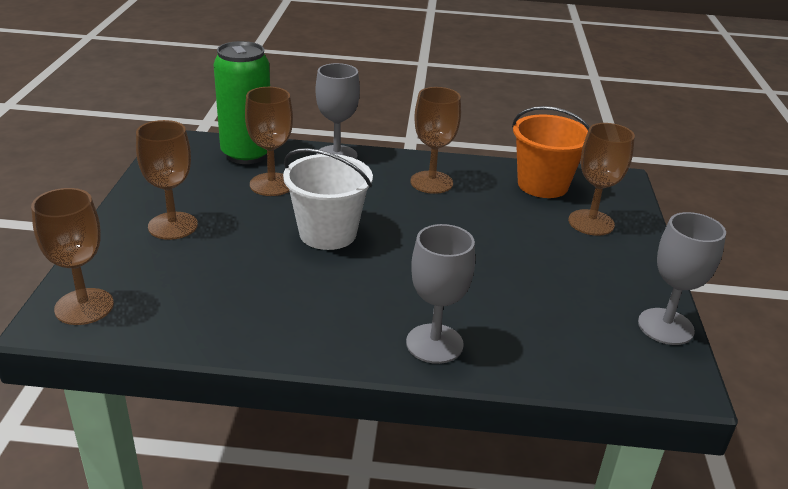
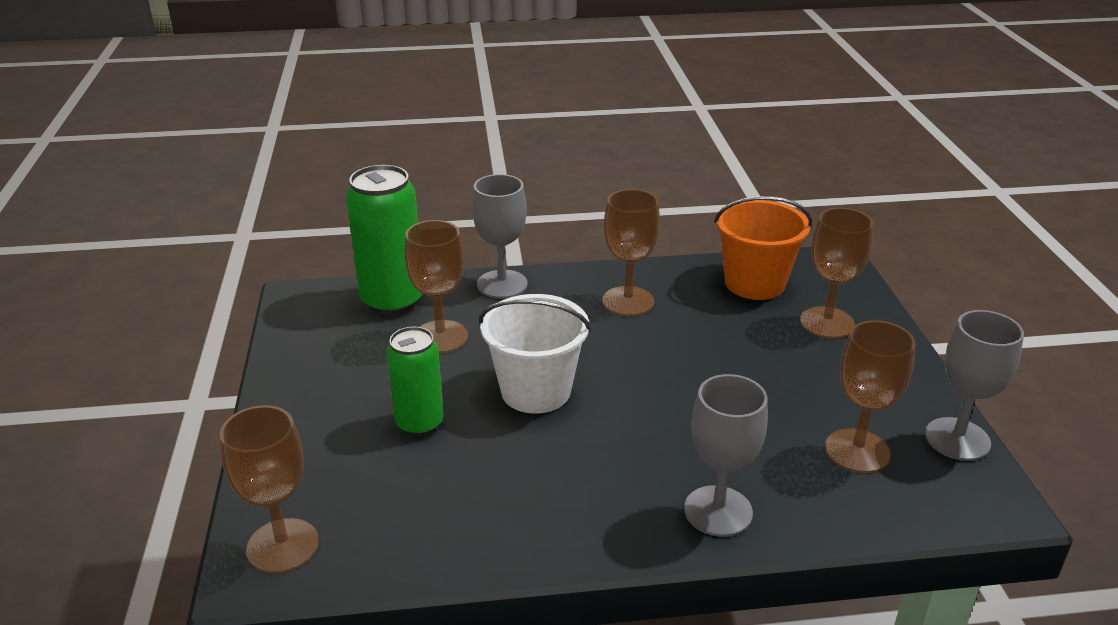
camera: 10 degrees left, 0 degrees up
brown goblet [136,120,198,240] -> brown goblet moved to [825,320,915,473]
none -> green can [387,327,444,436]

